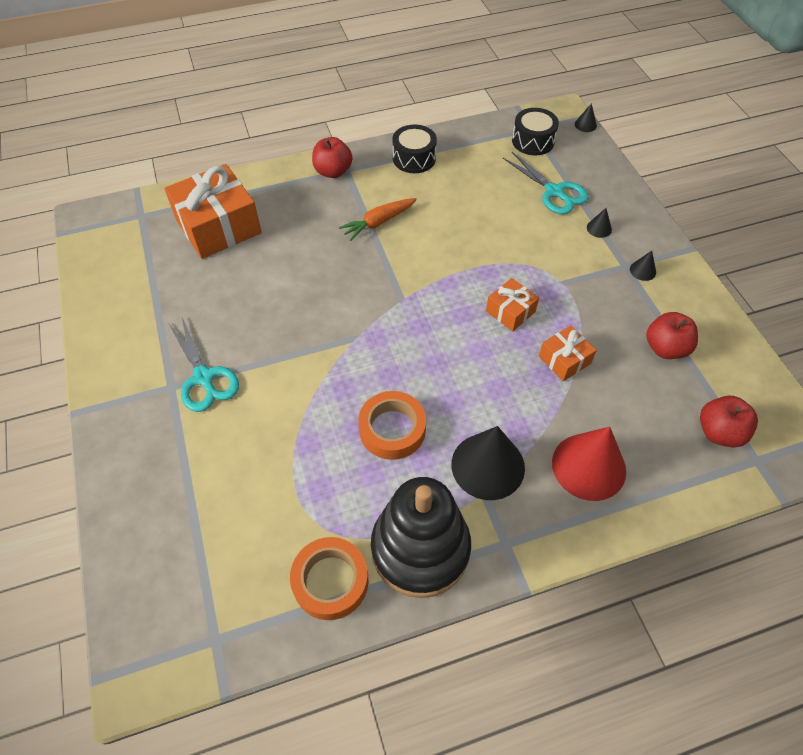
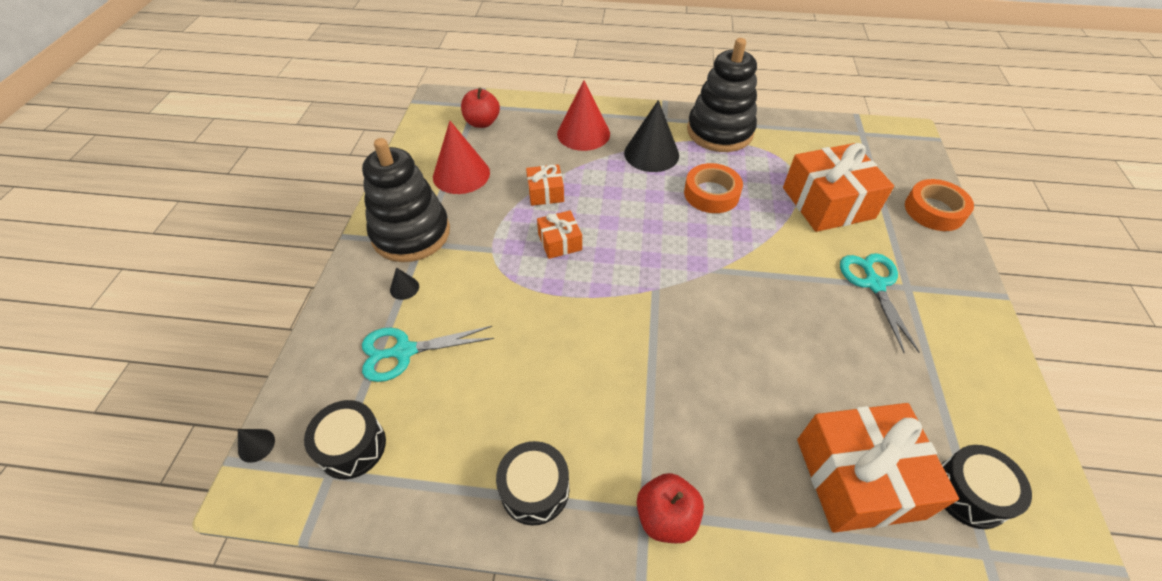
camera: 155 degrees left, 5 degrees down
orange tape [290,537,368,620] -> orange tape moved to [905,179,974,231]
orange carrot [339,198,417,241] -> none
turquoise scissors [503,152,588,214] -> turquoise scissors turned 90 degrees counterclockwise [362,326,494,382]
black cone [630,251,656,281] -> black stacking toy [362,138,450,262]
red apple [646,312,698,359] -> red cone [433,121,490,194]
none -> orange gift [783,143,894,232]
none -> black drum [941,445,1032,529]

